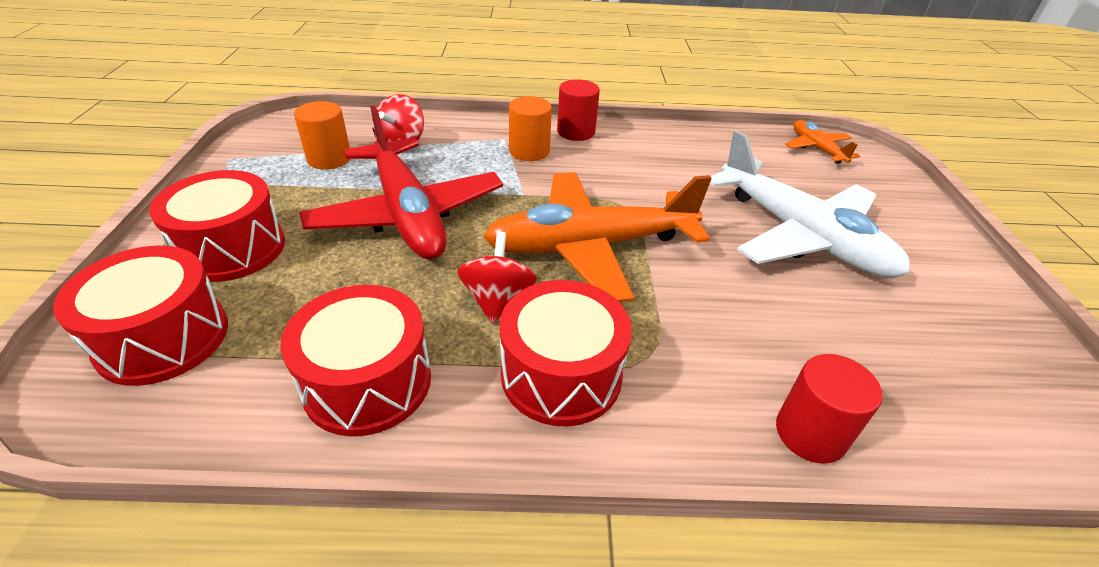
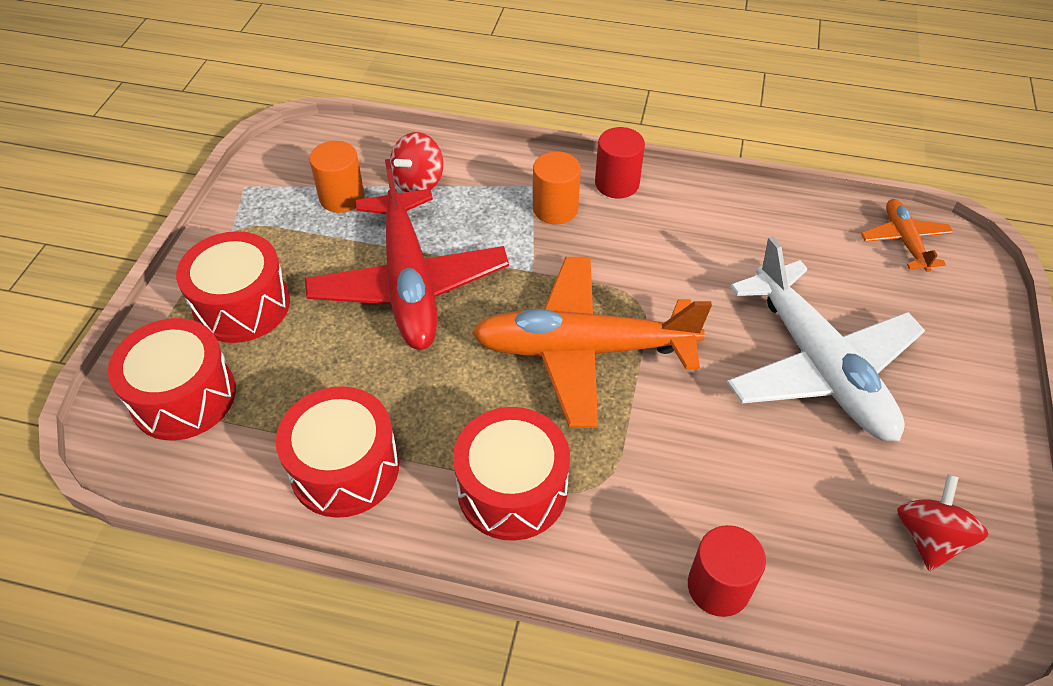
camera: 15 degrees right, 10 degrees up
red spinning top [457,231,537,324] -> red spinning top moved to [897,474,988,571]

